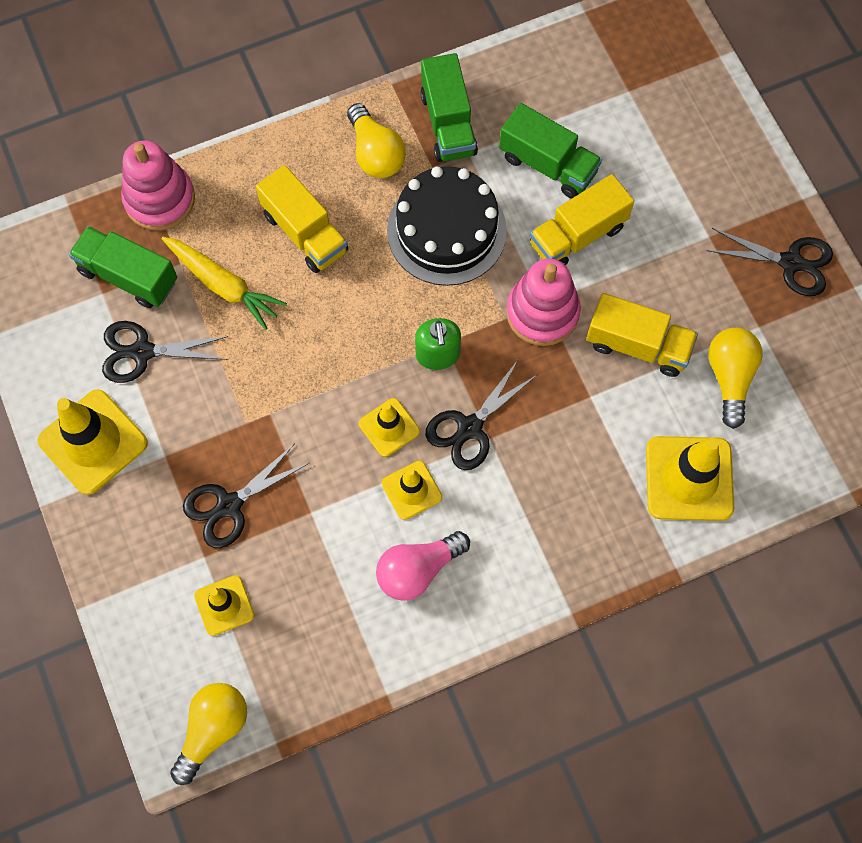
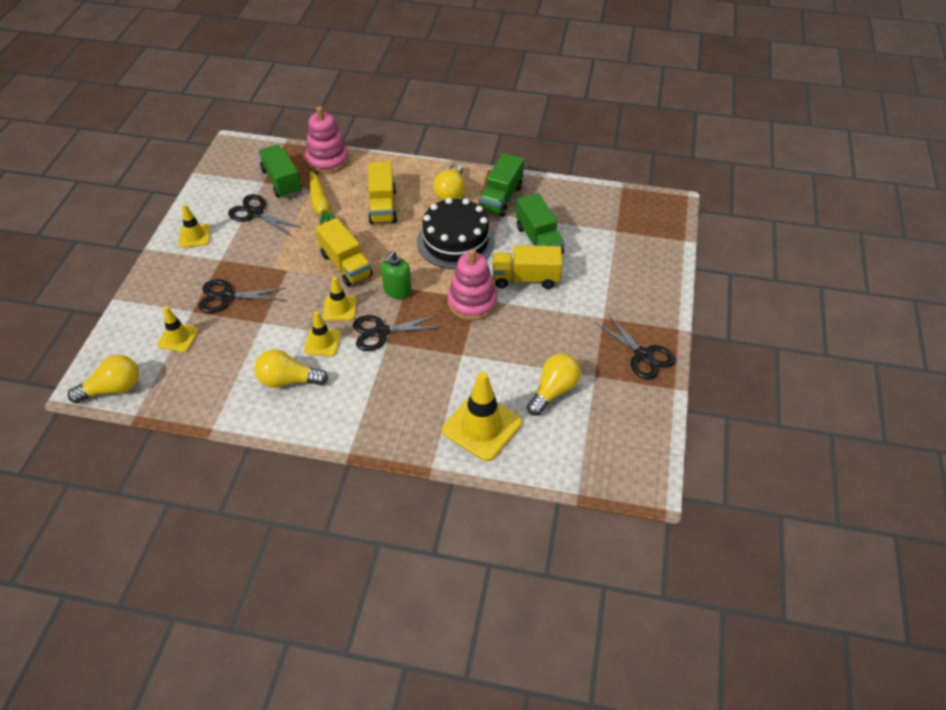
camera: 35 degrees right, 20 degrees down
yellow traffic cone [37,389,148,495] -> yellow traffic cone [179,204,210,248], size x0.57
pink light bulb [376,531,470,601] -> yellow light bulb [255,349,328,388]
yellow truck [586,293,698,377] -> yellow truck moved to [316,218,373,287]

